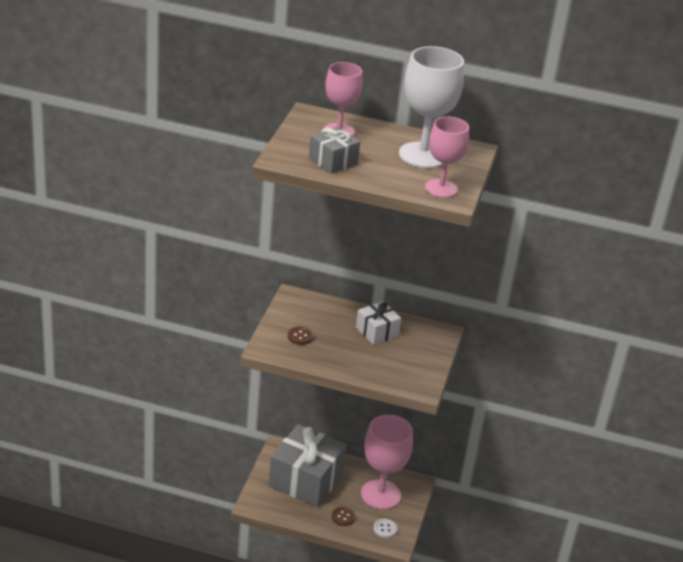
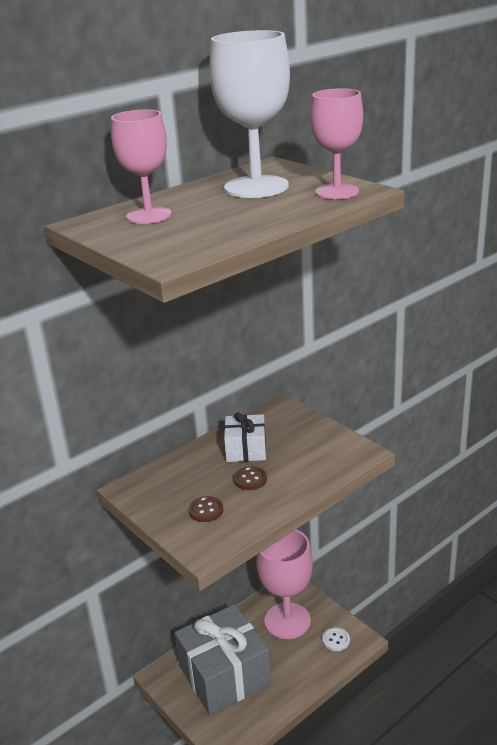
camera: 50 degrees left, 5 degrees down
grey gift [309,127,360,174] -> none
brown button [332,507,355,526] -> brown button moved to [234,466,267,490]

